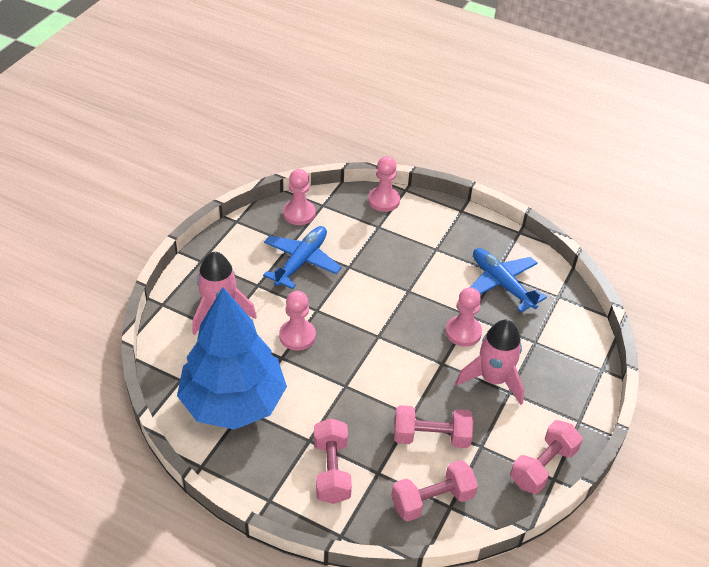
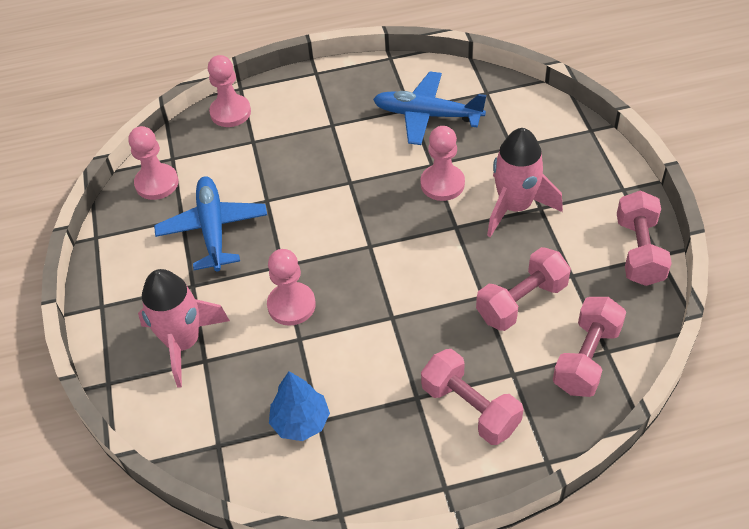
camera: 35 degrees left, 5 degrees up
blue tree [177,287,287,430] -> blue tree [269,371,330,441], size x0.42

